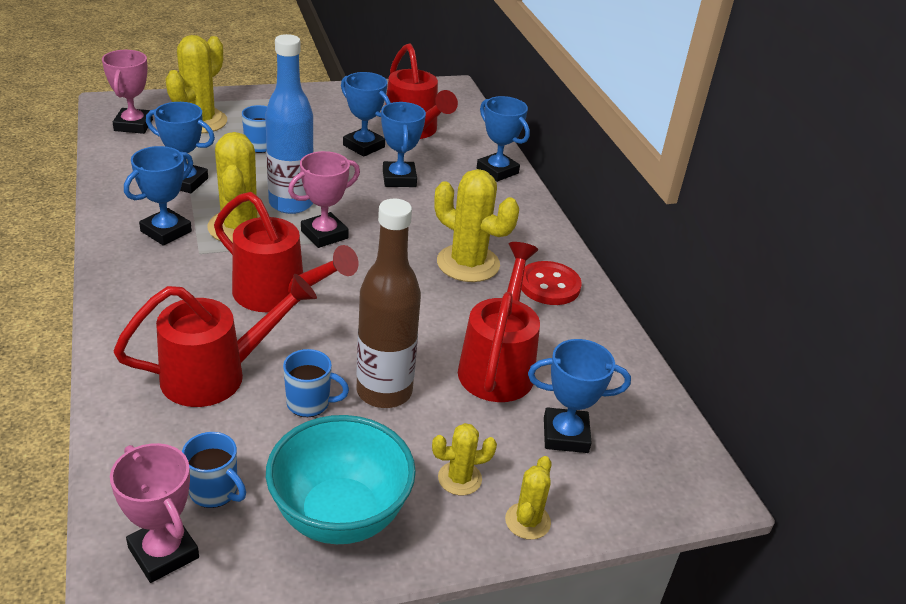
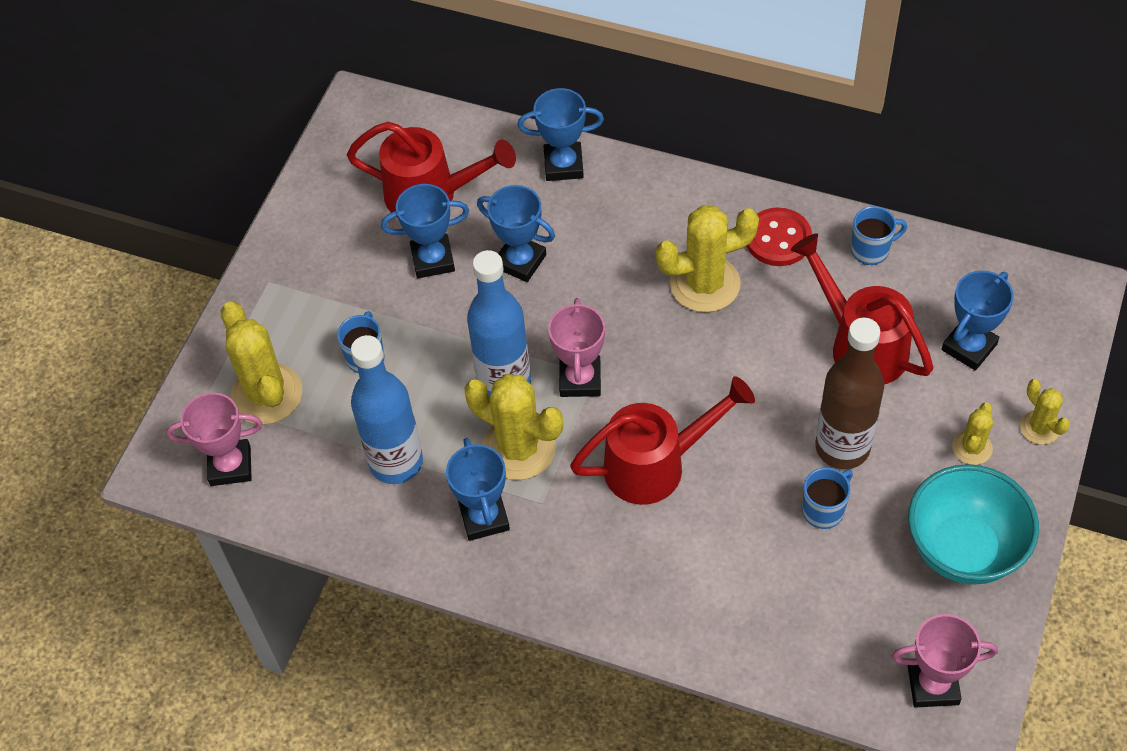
camera: 45 degrees left, 20 degrees up
pink trophy [102,50,153,134] -> pink trophy turned 45 degrees counterclockwise [166,393,263,486]
red watering can [113,274,317,407] -> none
blue trophy [146,102,215,194] -> blue bottle [351,335,423,484]
blue mug [182,432,246,508] -> blue mug moved to [851,206,907,265]

